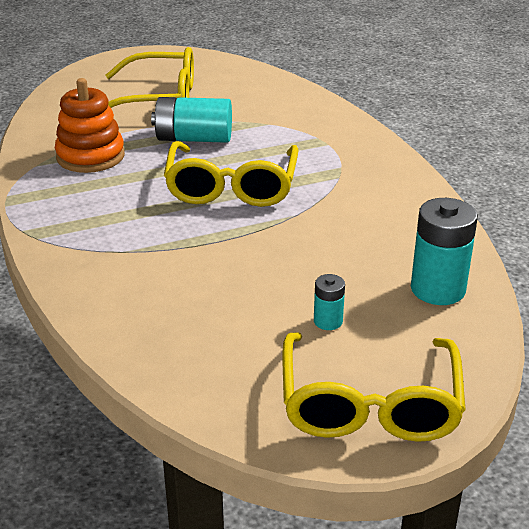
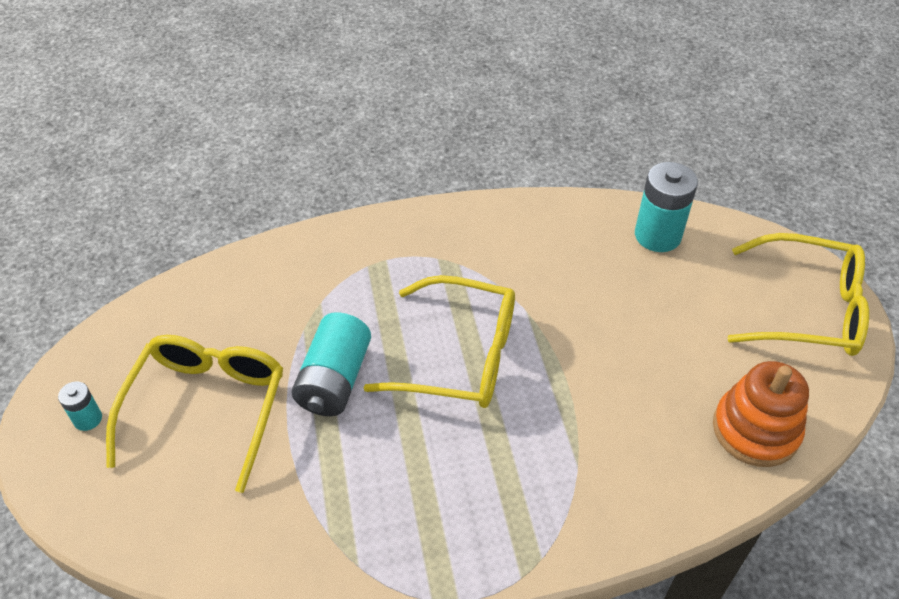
camera: 80 degrees left, 15 degrees up
orange stacking toy [55,78,125,173] -> orange stacking toy moved to [713,361,809,467]
turquoise battery [314,274,345,330] -> turquoise battery moved to [58,381,102,431]

